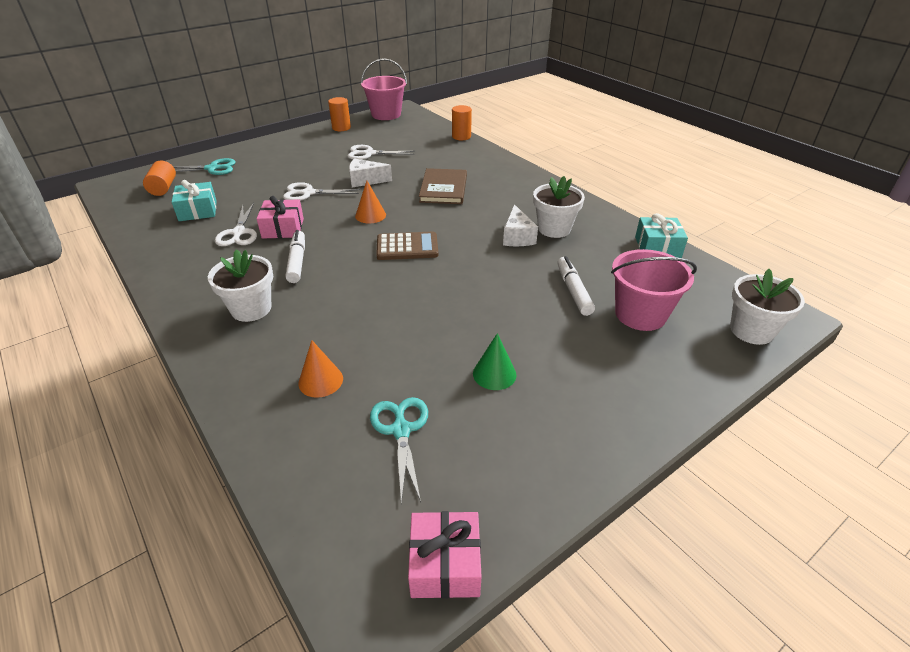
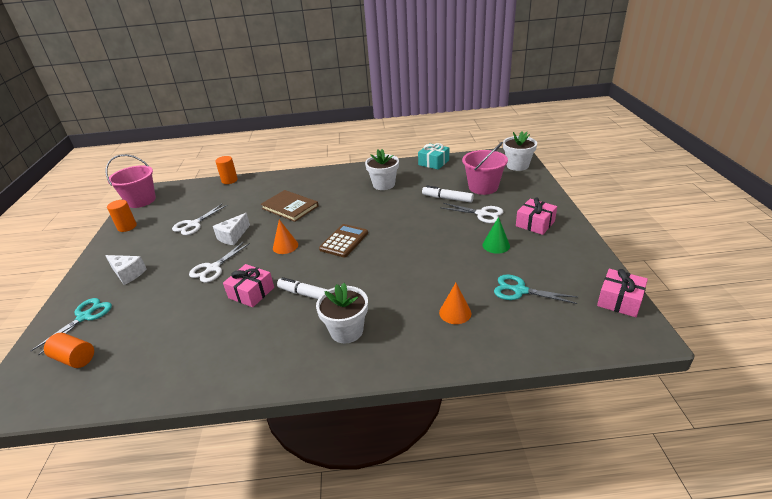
camera: 55 degrees left, 5 degrees down
turquoise gift [172,180,217,221] -> none
white scissors [215,203,257,246] -> white scissors moved to [442,203,503,223]
white cheese [503,204,538,246] -> white cheese moved to [105,255,147,285]
none -> pink gift [516,197,557,235]

